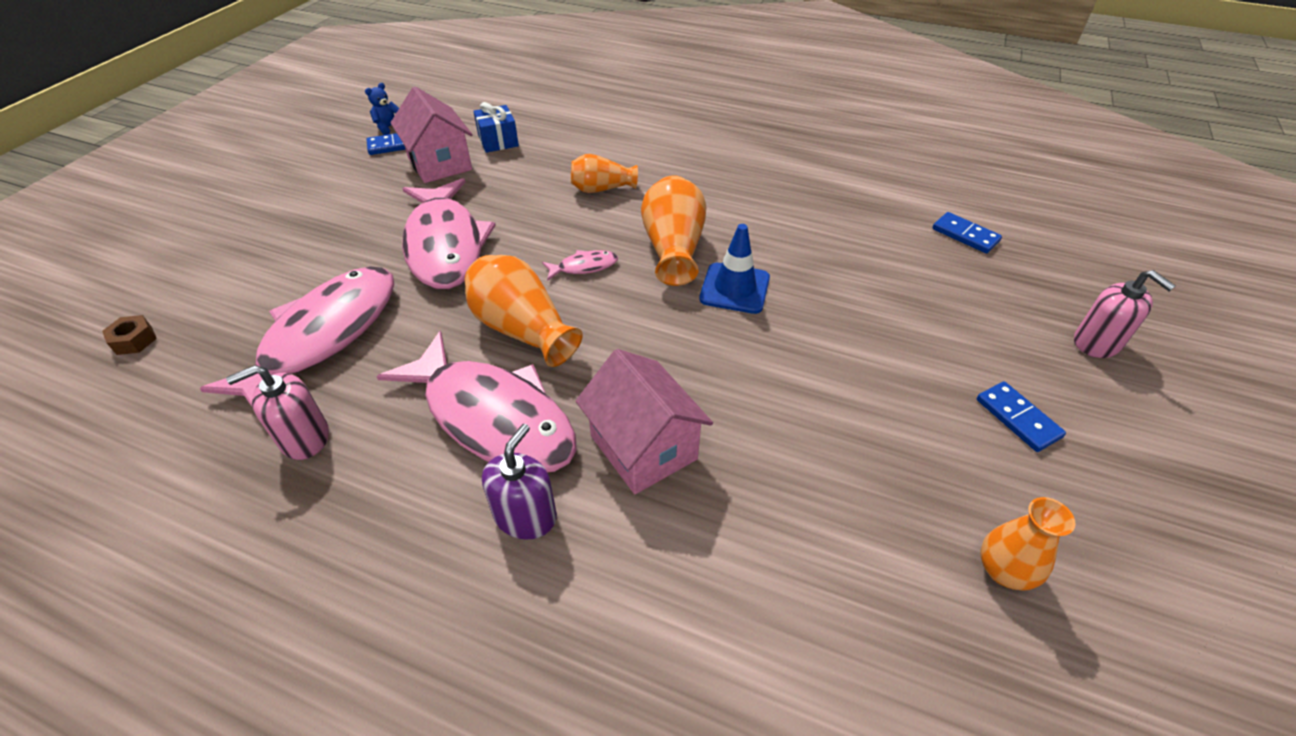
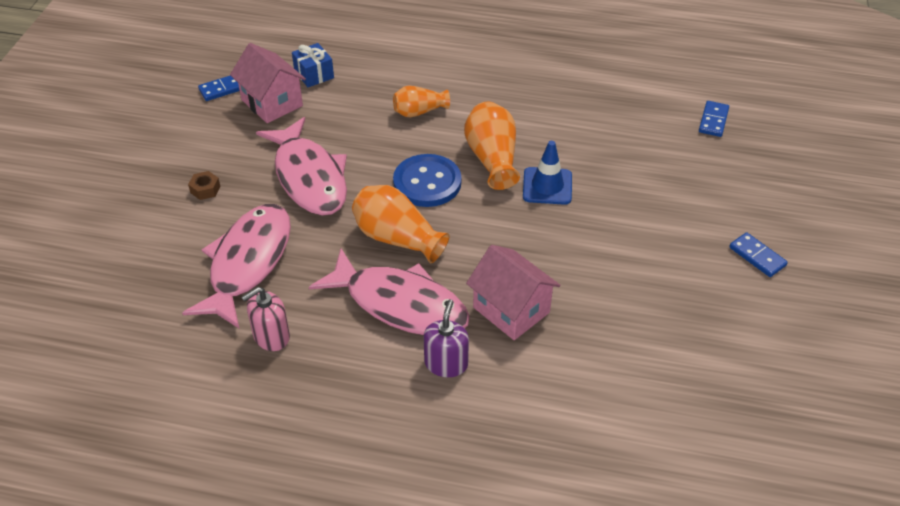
camera: 10 degrees left, 0 degrees up
brown nut [102,315,157,355] -> brown nut moved to [188,171,220,200]
blue teddy bear [365,83,399,135] -> none
pink fish [542,250,618,281] -> blue button [393,154,461,207]
blue domino [932,212,1002,254] -> blue domino turned 75 degrees clockwise [699,101,729,137]
orange vase [980,497,1076,591] -> none
pink soap dispenser [1074,270,1176,358] -> none

